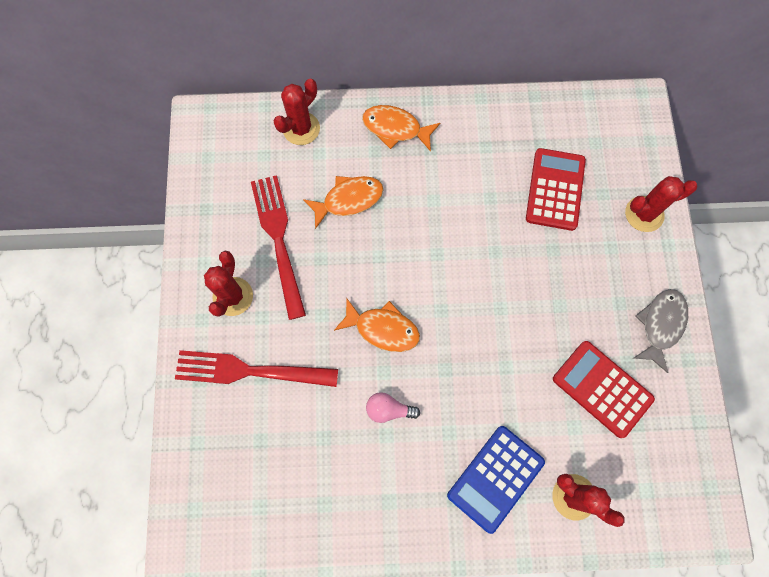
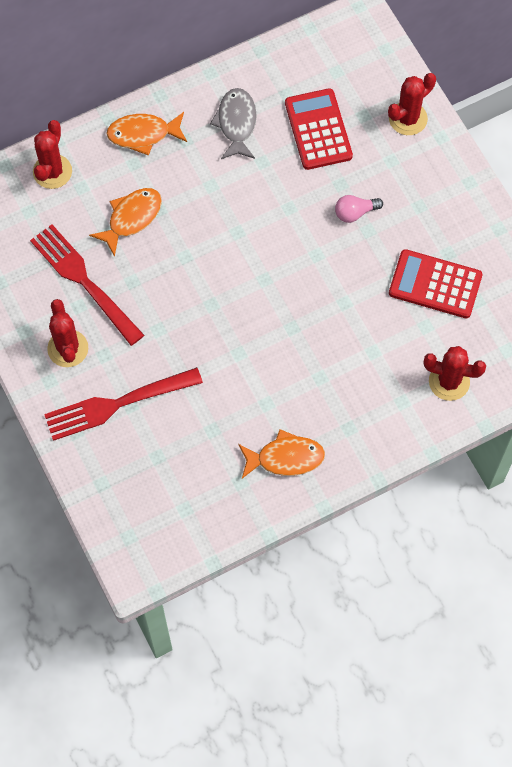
camera: 25 degrees left, 5 degrees down
orange fish [334,297,420,352] -> orange fish moved to [238,429,325,478]
pink light bulb [366,392,420,423] -> pink light bulb moved to [335,195,383,223]
blue calculator [447,426,545,534] -> none
grey fish [634,289,688,373] -> grey fish moved to [210,88,257,159]

